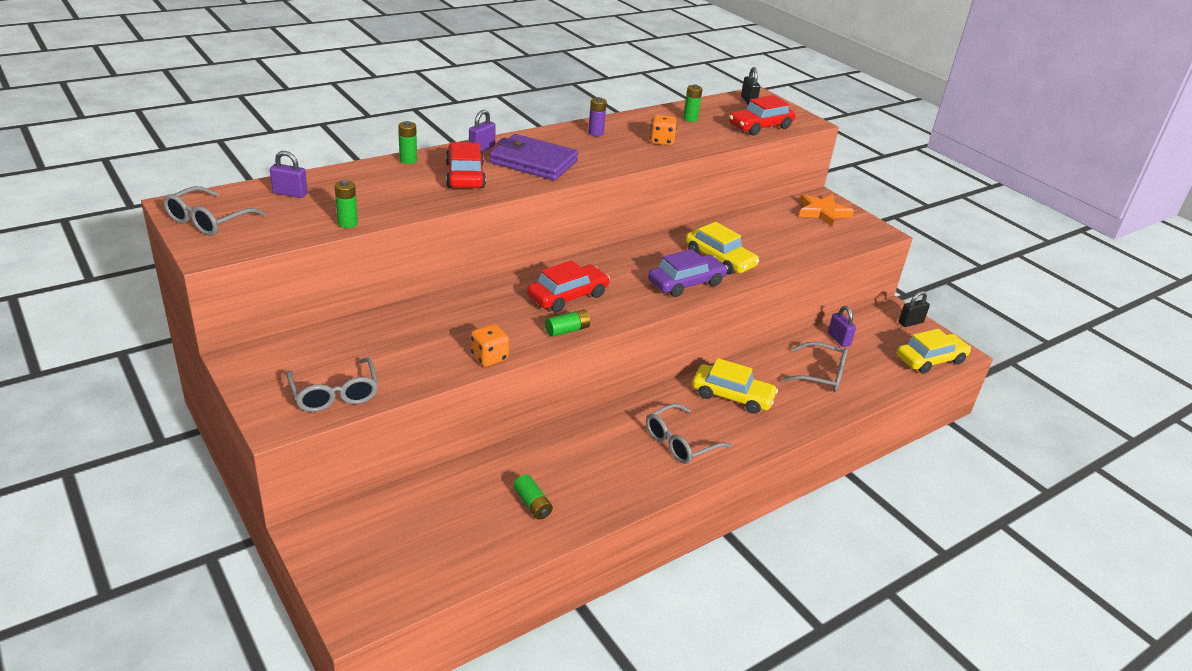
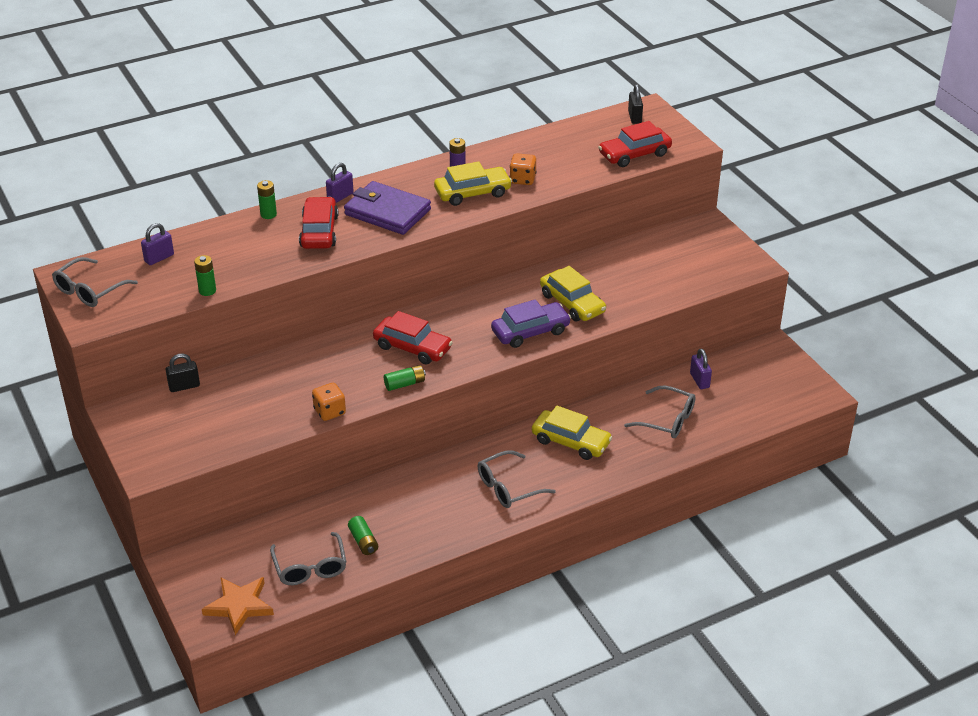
camera: 10 degrees right, 5 degrees up
purple padlock [270,151,308,198] -> purple padlock turned 60 degrees counterclockwise [141,223,174,265]
grey glasses [286,358,378,412] -> grey glasses moved to [270,532,346,585]
red car [527,261,610,312] -> red car turned 60 degrees clockwise [373,311,453,365]
green battery [683,84,702,122] -> none
orange star [799,194,854,227] -> orange star moved to [202,577,274,635]
yellow car [897,329,971,374] -> yellow car moved to [434,161,512,206]
black padlock [898,291,930,327] -> black padlock moved to [166,353,200,392]

